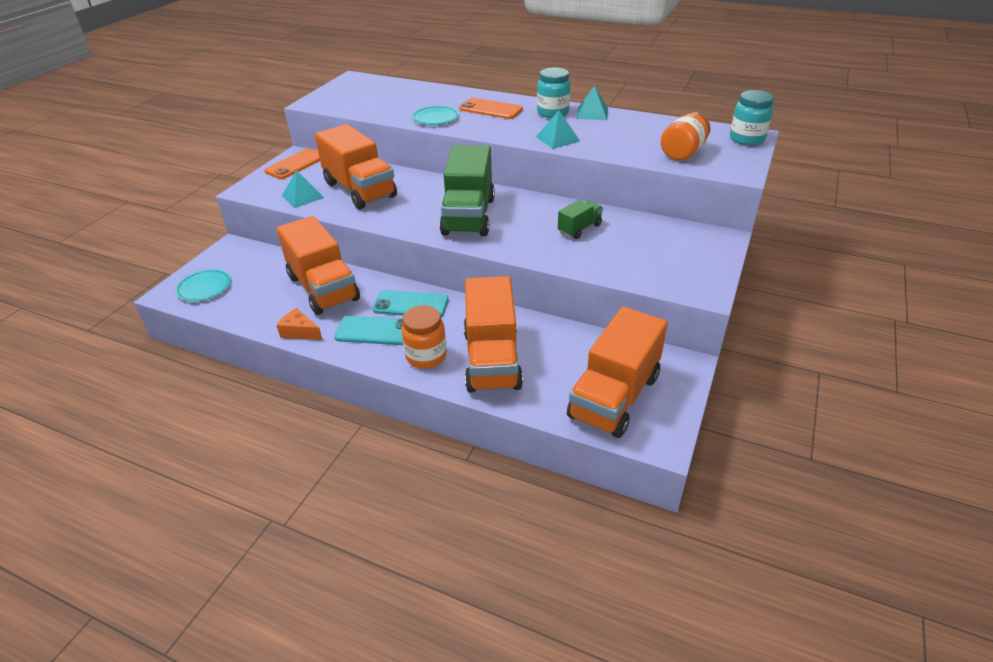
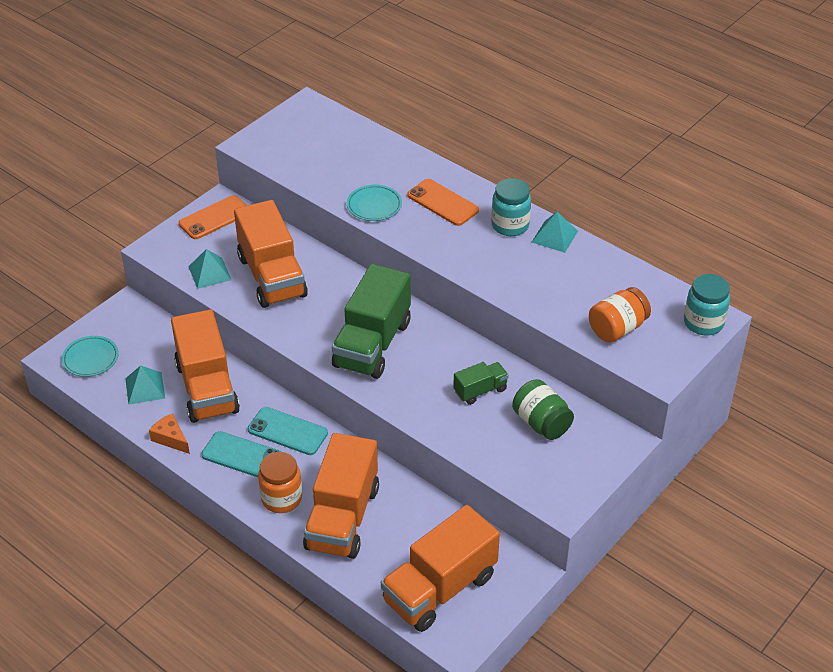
camera: 15 degrees right, 5 degrees up
turquoise pyramid [536,111,580,149] -> turquoise pyramid moved to [125,366,165,405]
none -> green jar [512,379,574,440]

